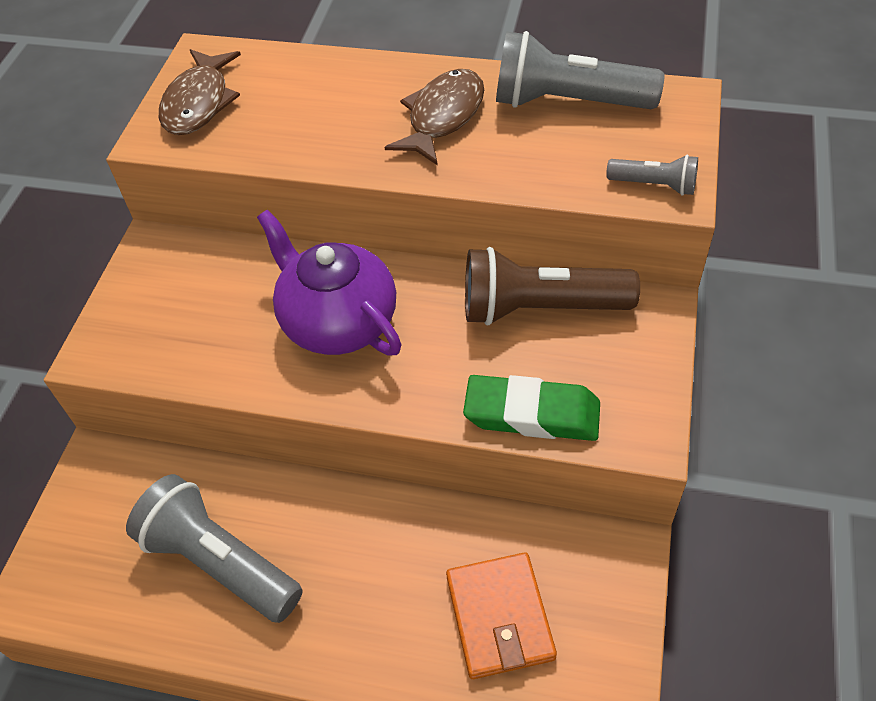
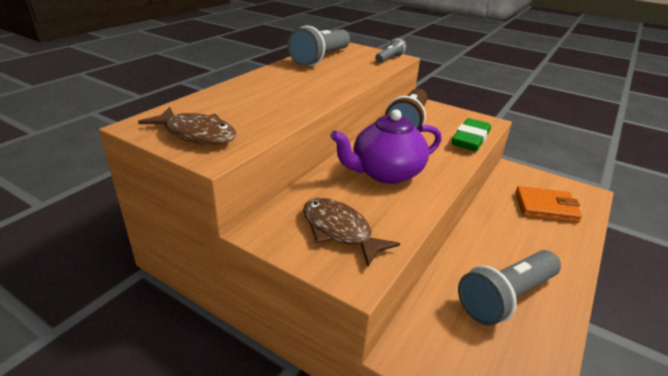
camera: 75 degrees left, 20 degrees down
brown fish [385,69,484,166] -> brown fish moved to [303,198,400,267]

